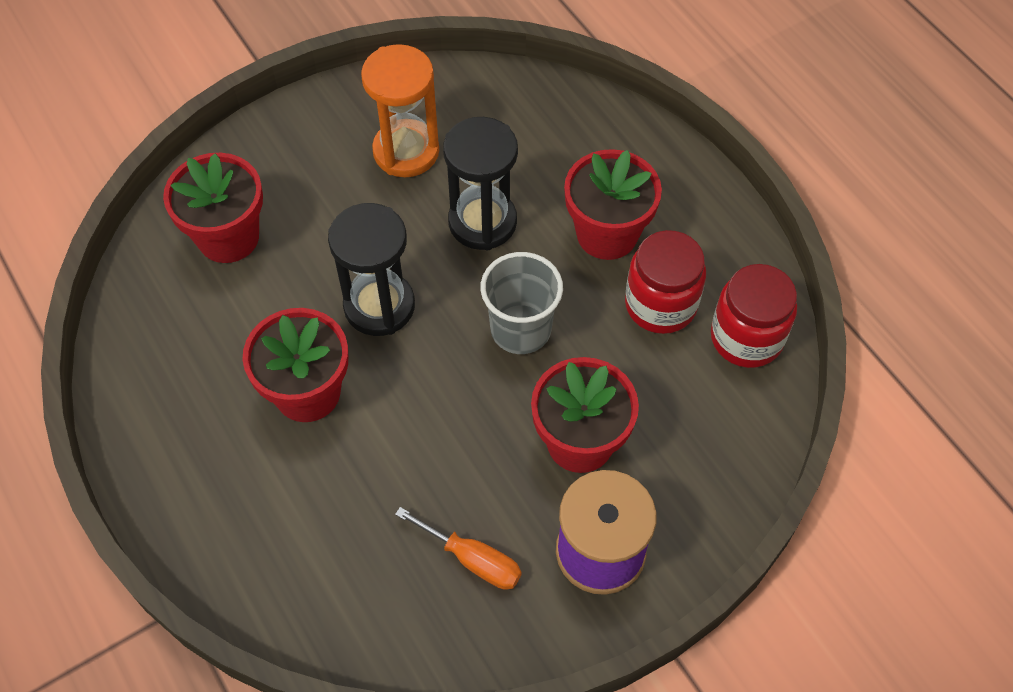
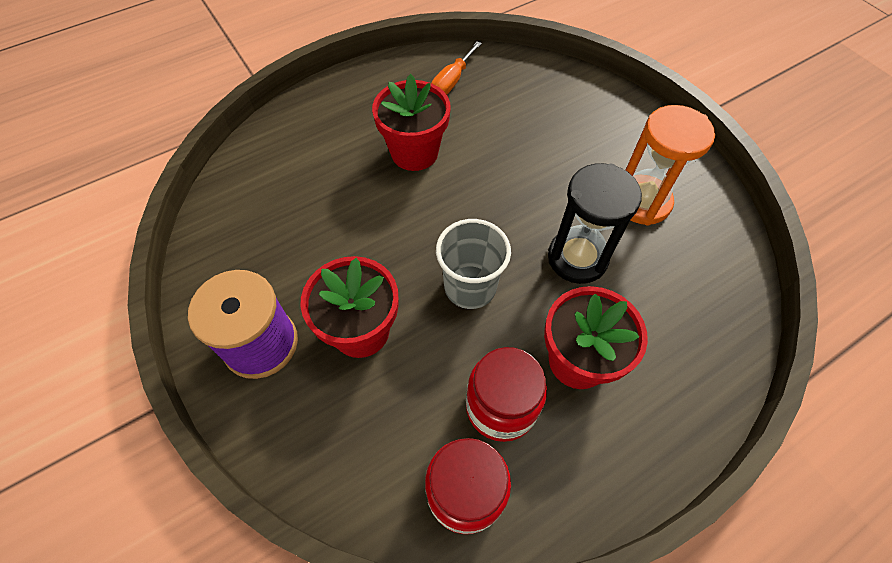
camera: 90 degrees right, 0 degrees up
red flower pot [163,153,263,263] -> none
black hourglass [328,203,415,336] -> none
orange screwdriver [395,507,522,590] -> orange screwdriver moved to [431,41,482,95]

